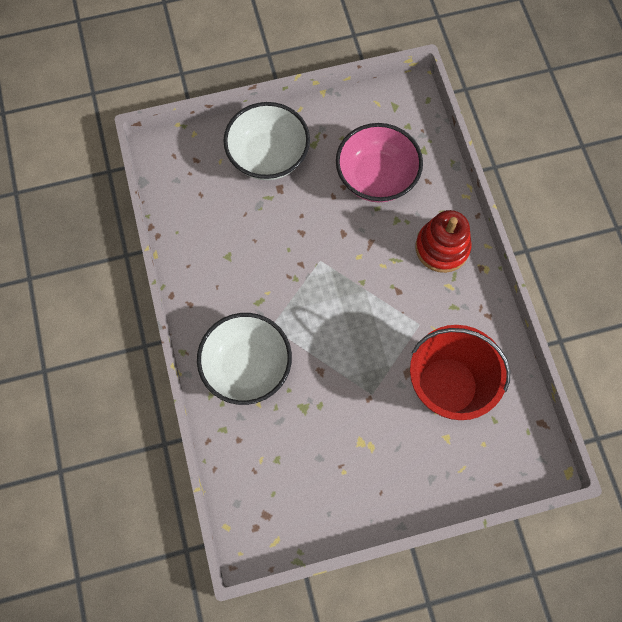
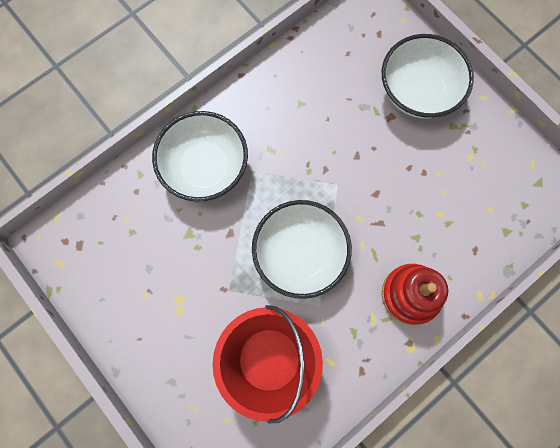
camera: 65 degrees right, 5 degrees up
pink bowl [336,123,423,202] -> none
none -> white bowl [252,200,352,299]

